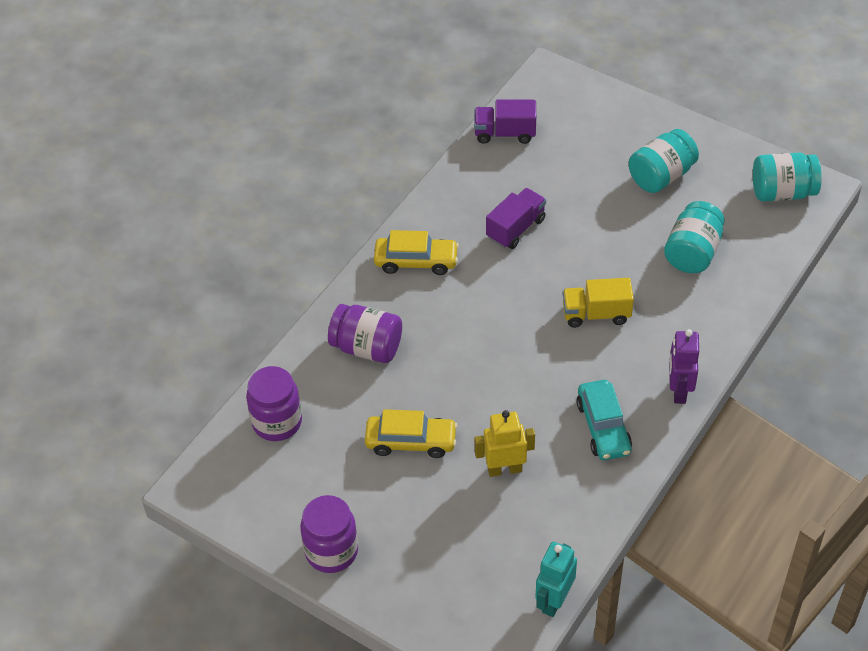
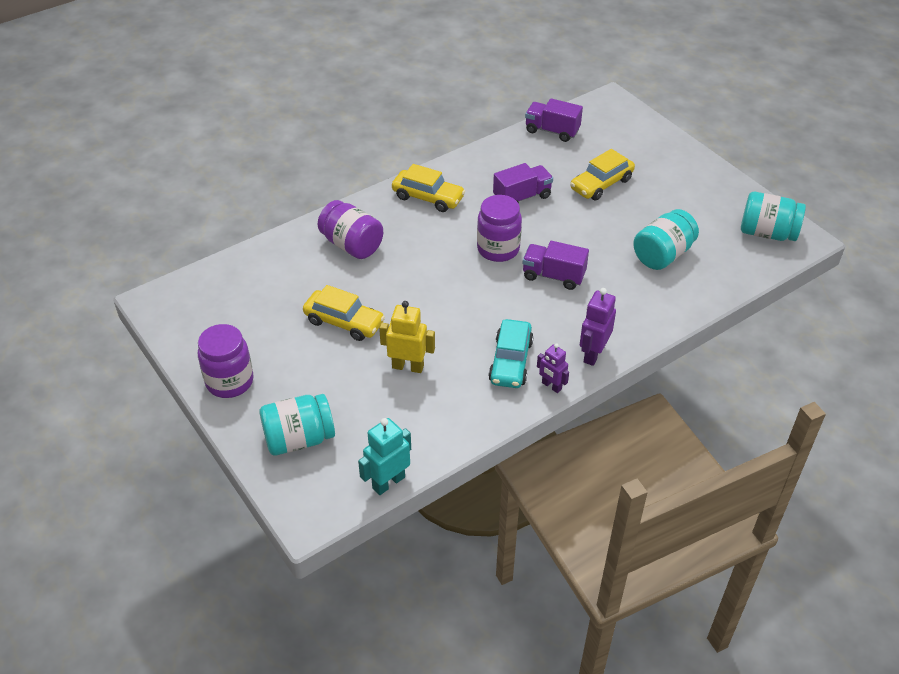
camera: 20 degrees right, 5 degrees down
purple jar [246,366,302,441] -> purple jar moved to [477,195,522,262]
yellow truck [563,278,634,328] -> purple truck [523,241,589,290]
turquoise jar [629,129,699,193] -> turquoise jar moved to [259,394,335,455]
none -> purple robot [537,343,569,393]
none -> yellow car [570,149,635,200]

